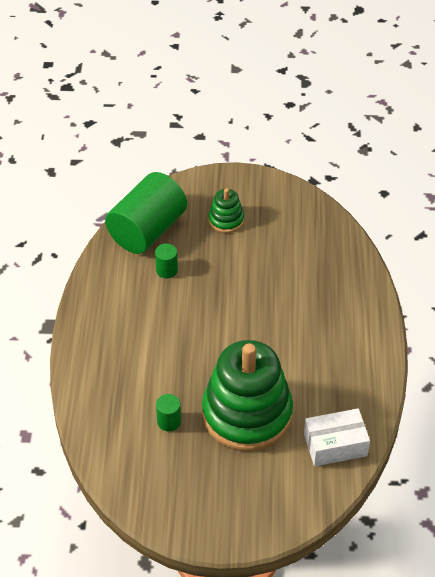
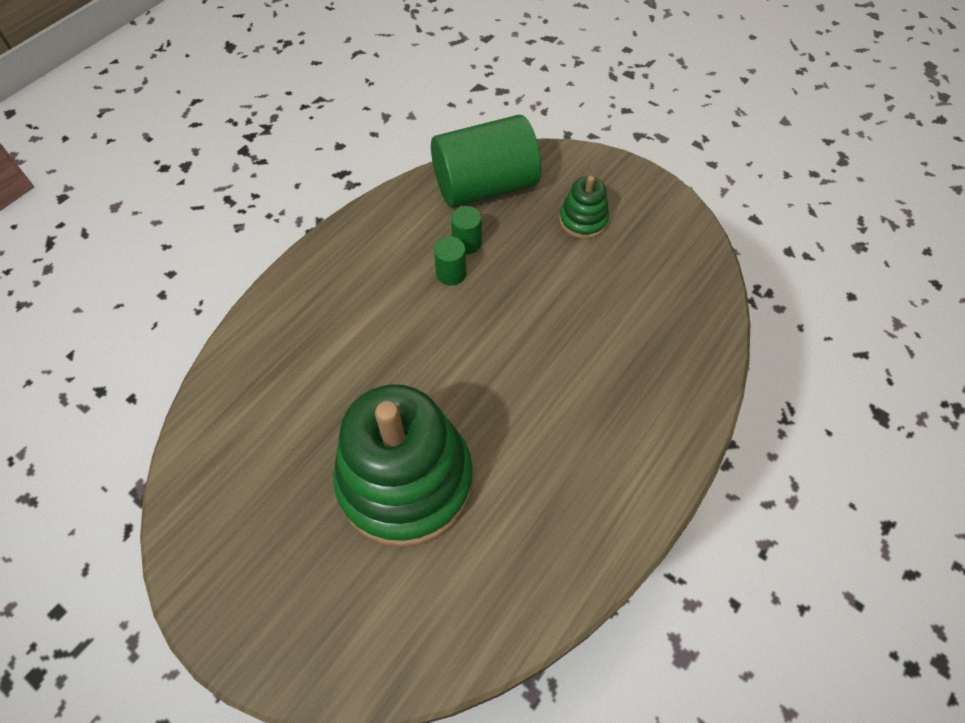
camera: 35 degrees right, 10 degrees up
green cylinder [156,394,181,431] -> green cylinder moved to [434,237,466,285]
white box [304,408,370,466] -> none

